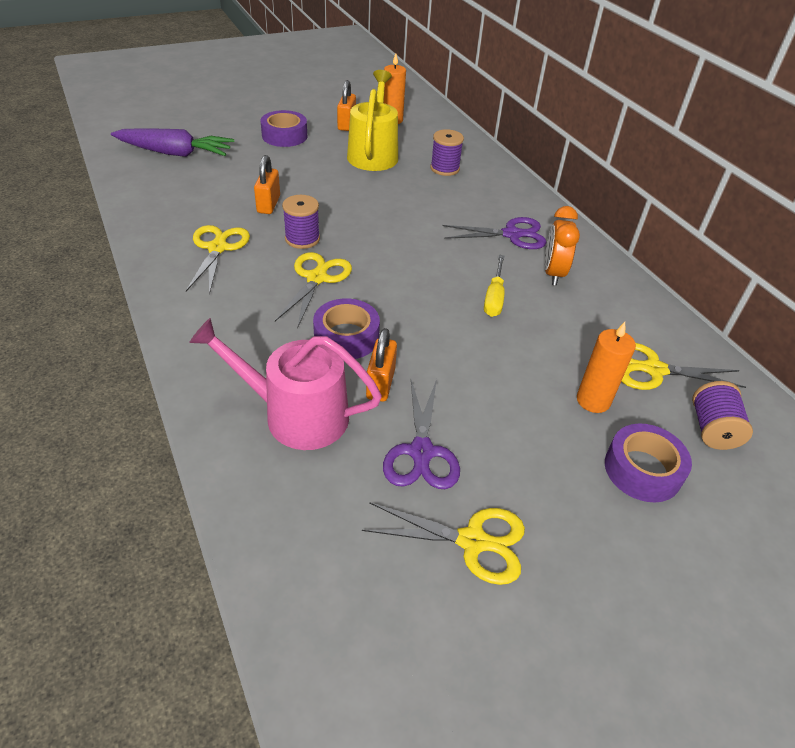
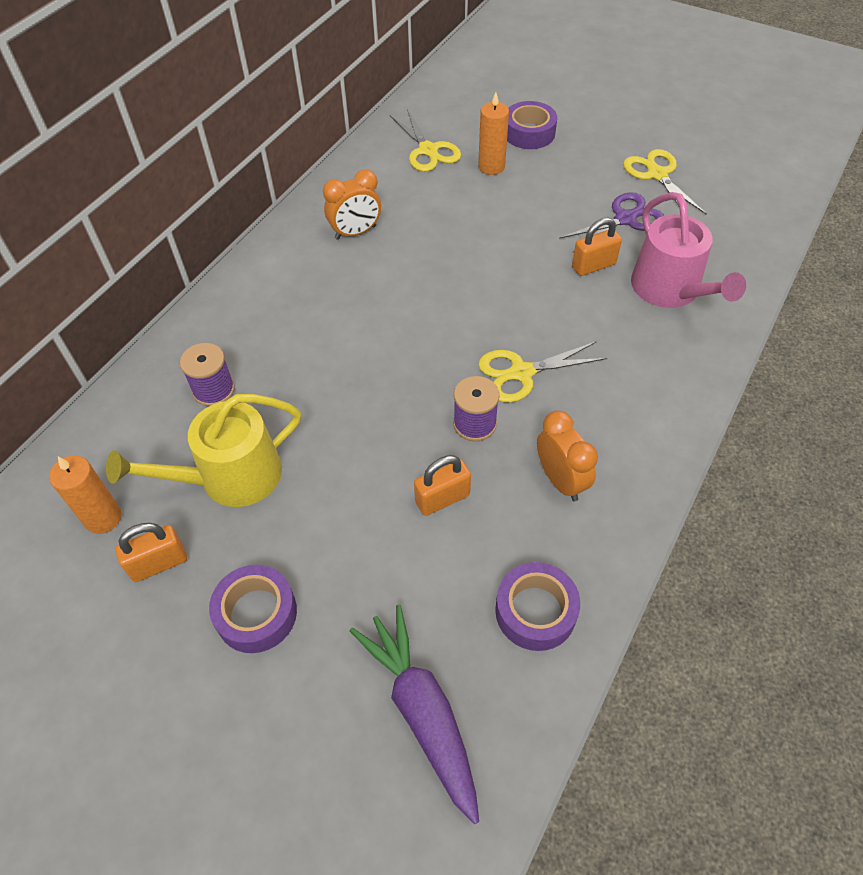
camera: 120 degrees left, 10 degrees up
yellow scissors [186,225,250,295] -> orange clock [537,410,598,501]
purple tape [313,298,380,359] -> purple tape moved to [495,562,580,651]
purple scissors [442,217,547,249] -> none
yellow screwdriver [484,255,505,317] -> none
purple spool [692,381,753,450] -> none

